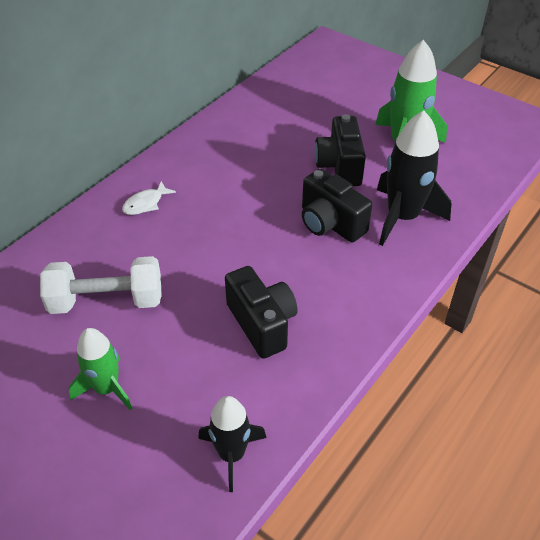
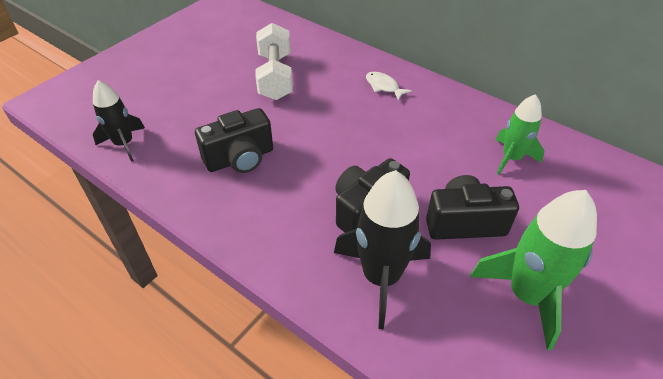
camera: 90 degrees right, 0 degrees up
green rocket [69,328,133,411] -> green rocket moved to [495,94,544,175]

